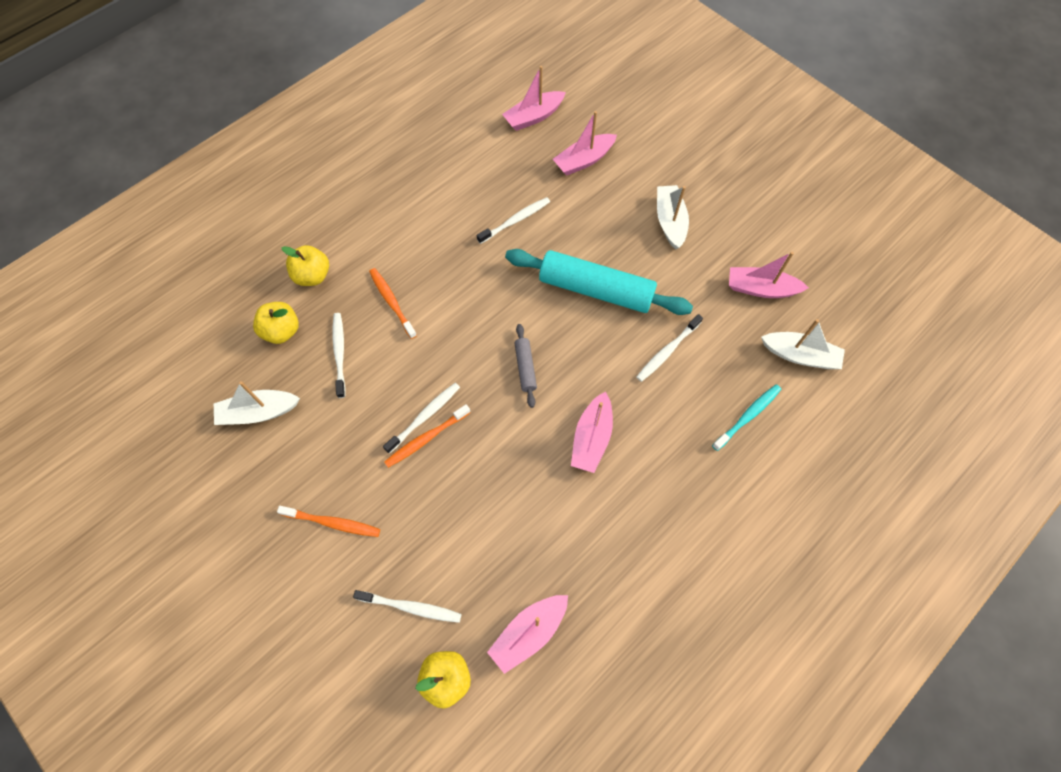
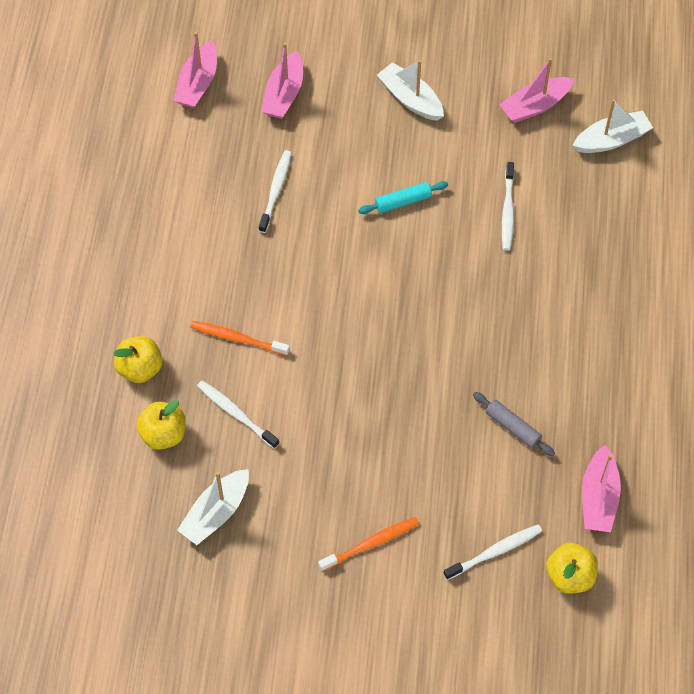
camera: 40 degrees left, 5 degrees down
white toothbrush [383,383,460,454] -> none
orange toothbrush [384,404,471,468] -> none
turquoise rolling pin [505,249,693,315] -> turquoise rolling pin [358,181,448,214], size x0.45
grey rolling pin [514,324,537,408] -> grey rolling pin moved to [473,392,555,457]
pink boat [571,392,613,473] -> none
turquoise toothbrush [712,384,781,451] -> none

